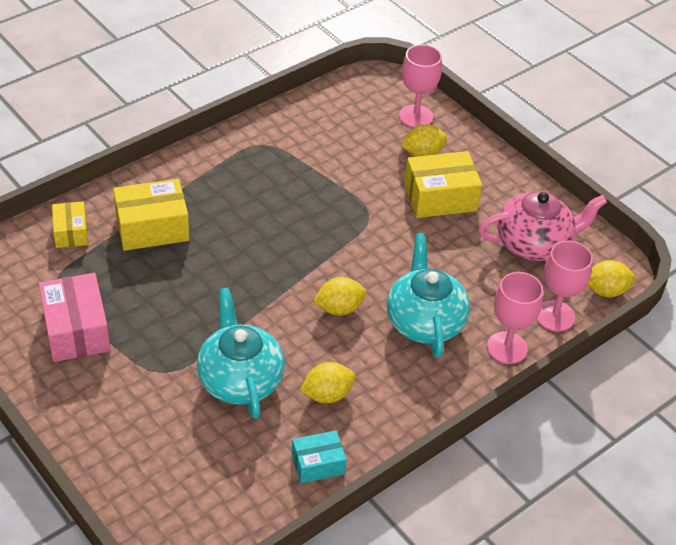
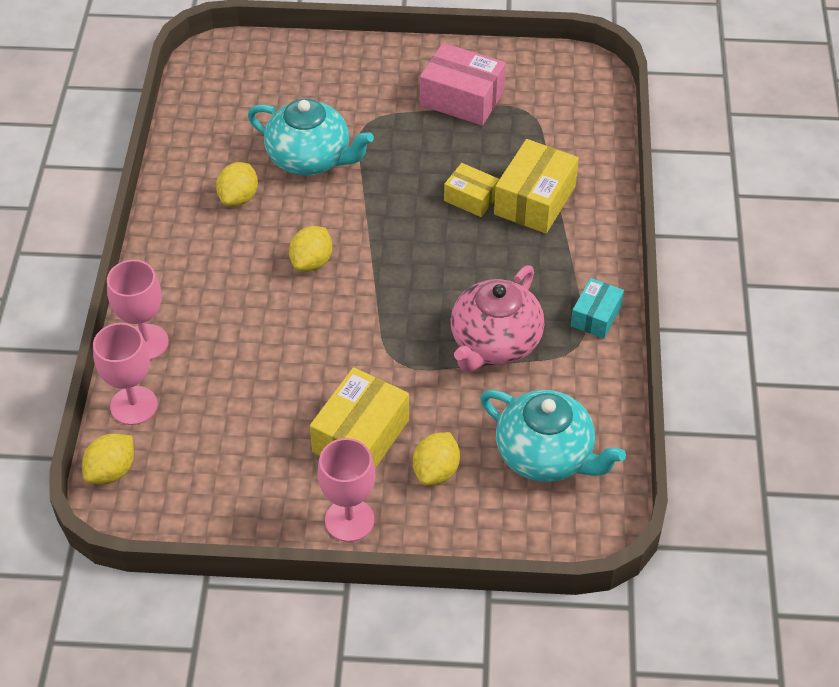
camera: 135 degrees right, 5 degrees up
yellow box [52,201,88,248] -> yellow box moved to [444,163,499,217]
turquoise box [292,430,346,483] -> turquoise box moved to [571,278,624,339]
turquoise teapot [387,233,470,357] -> turquoise teapot moved to [480,390,626,482]
pink goblet [399,44,442,128] -> pink goblet moved to [318,438,375,542]
pink teapot [478,191,607,261] -> pink teapot moved to [451,265,544,372]

